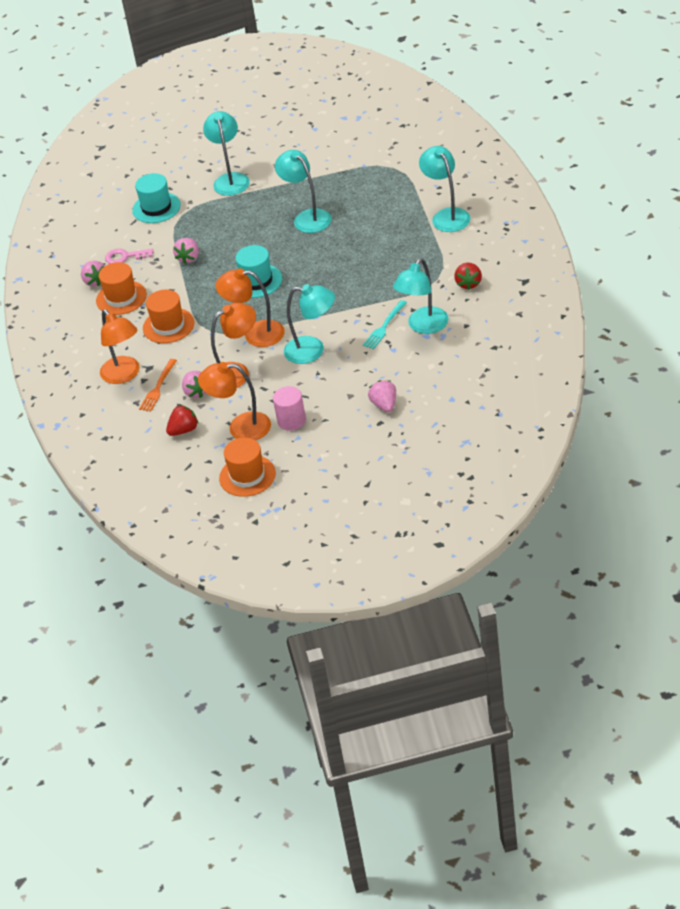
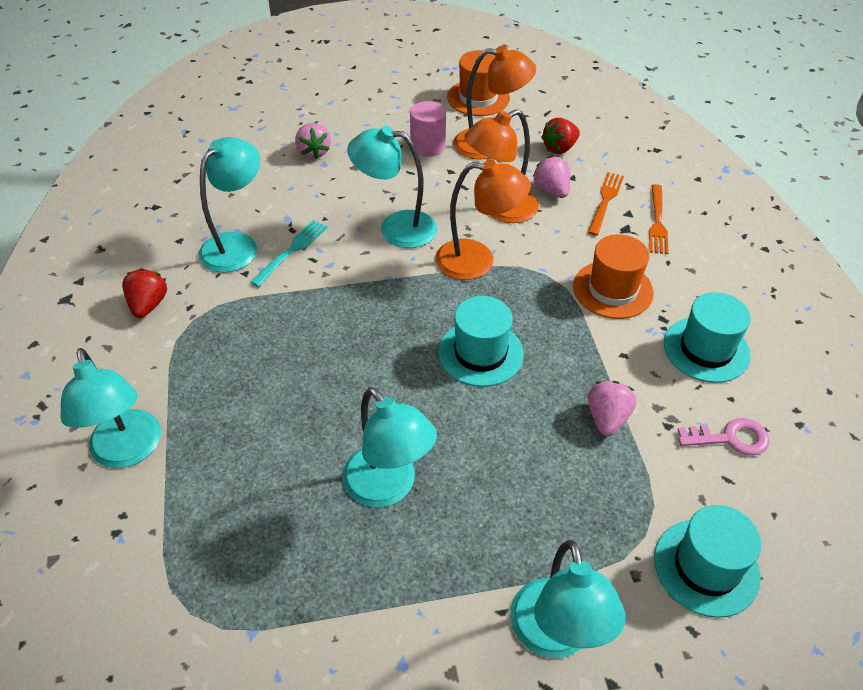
camera: 175 degrees right, 5 degrees up
pink strawberry [81,261,105,286] -> none
orange hat [96,262,147,315] -> turquoise hat [664,292,751,383]
orange lamp [100,309,140,384] -> orange fork [649,184,669,254]

